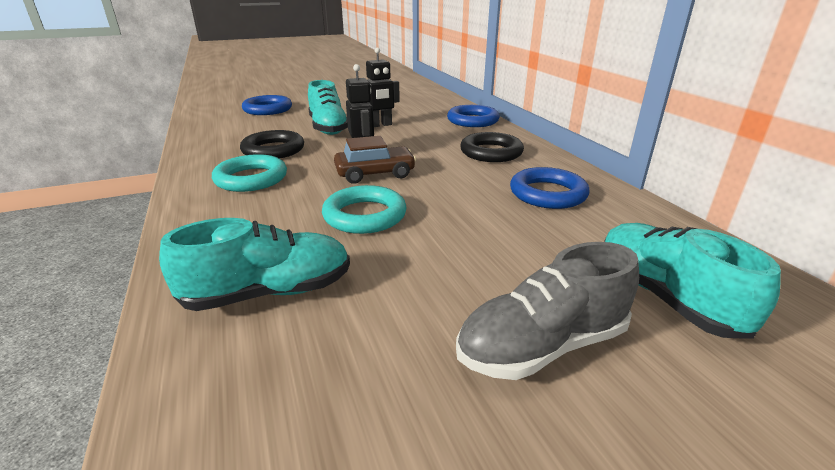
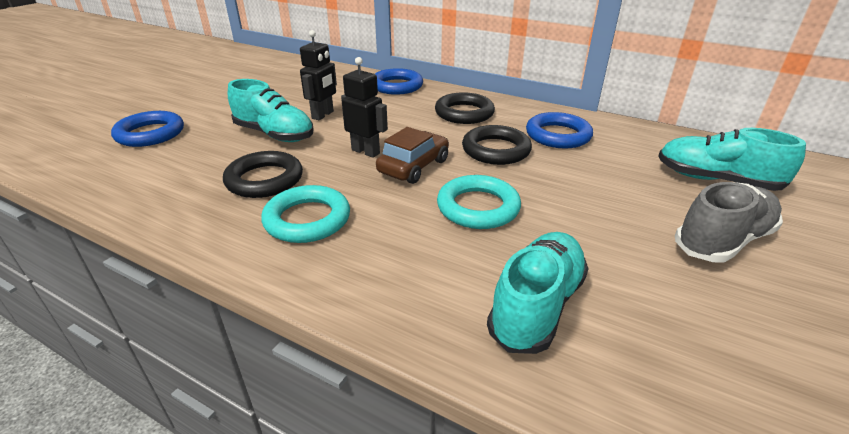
camera: 40 degrees left, 5 degrees up
grey shoe [456,242,639,380] -> grey shoe turned 150 degrees counterclockwise [675,182,783,262]
none -> black ring [462,125,532,165]

